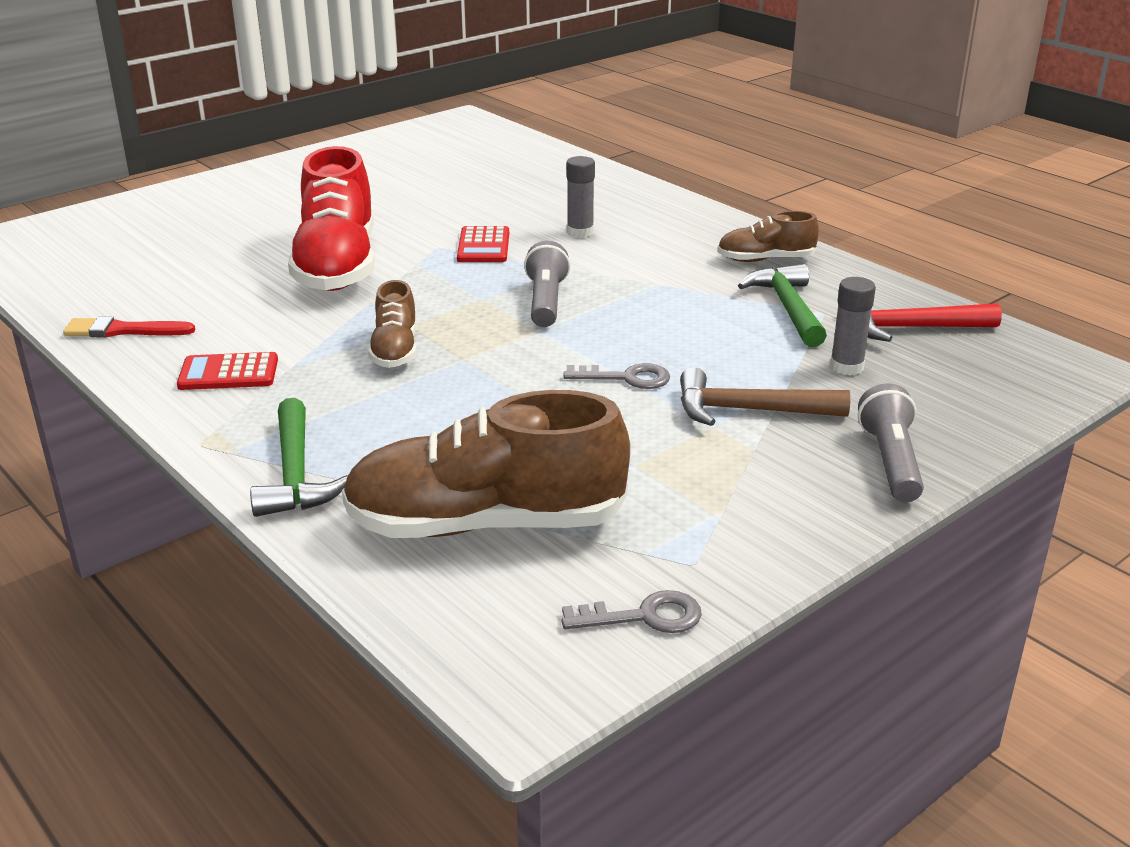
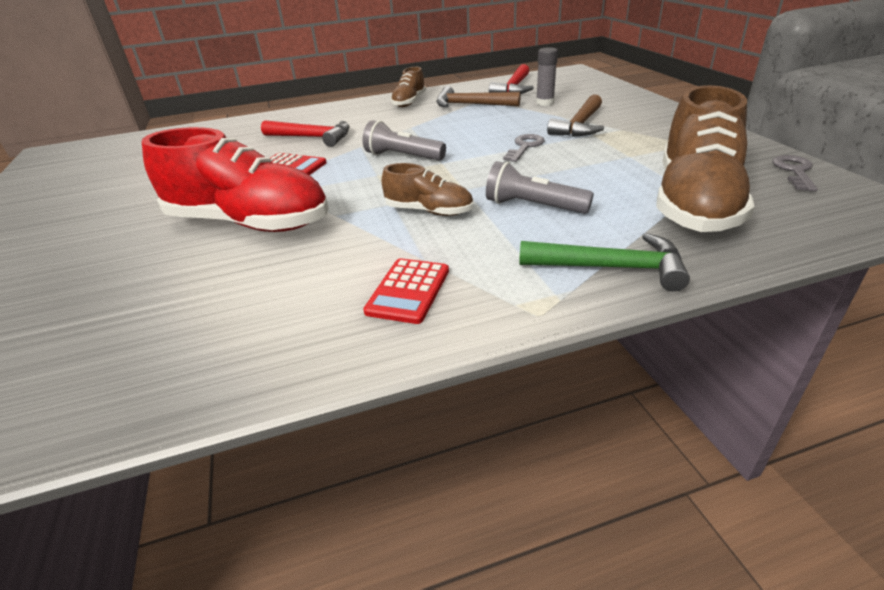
camera: 65 degrees left, 5 degrees up
red brush [63,316,195,338] -> none
grey glue stick [566,156,595,238] -> red hammer [261,120,350,147]
green hammer [738,264,827,347] -> brown hammer [436,86,521,107]
grey flashlight [858,383,924,502] -> grey flashlight moved to [486,161,594,214]

